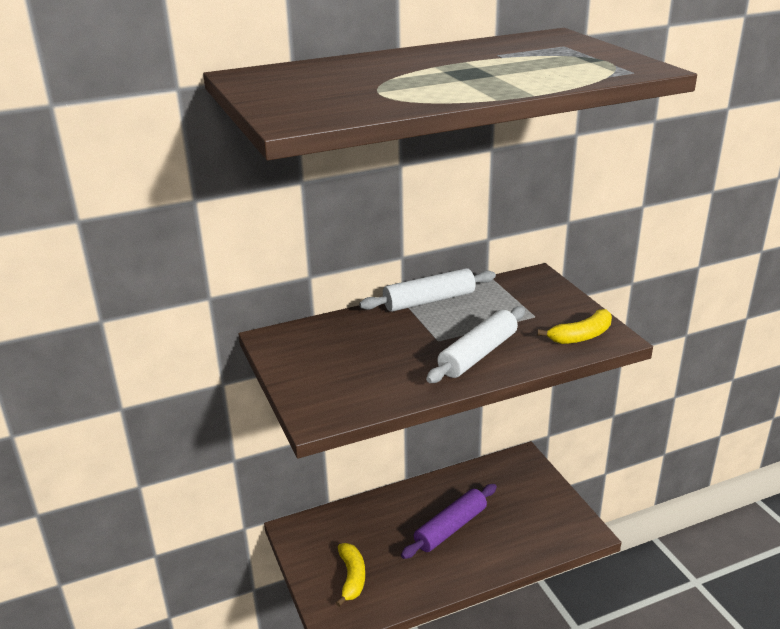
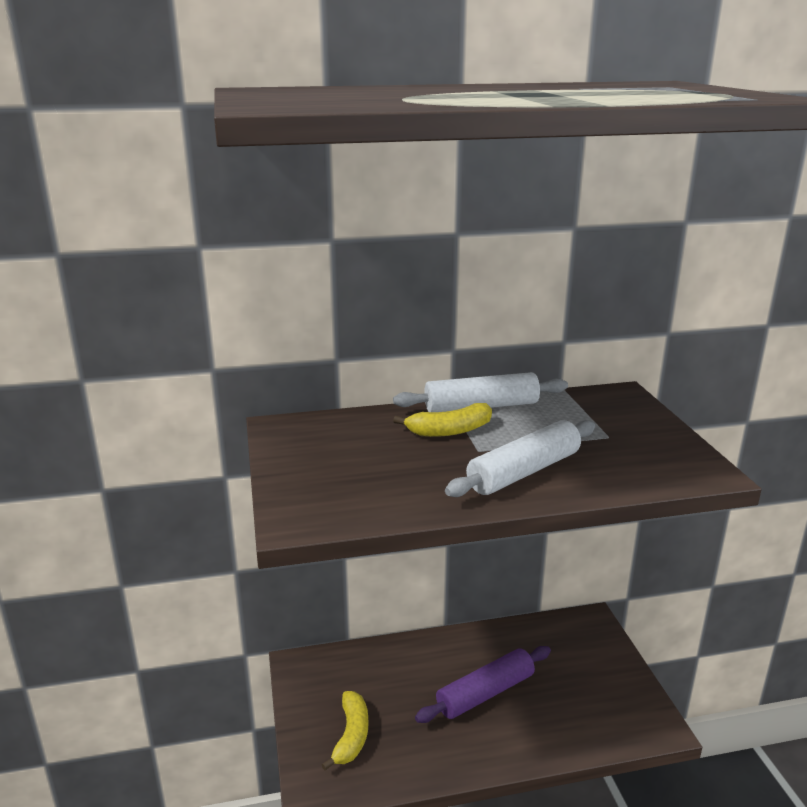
camera: 10 degrees right, 5 degrees down
yellow banana [537,309,612,344] -> yellow banana moved to [393,403,492,437]

